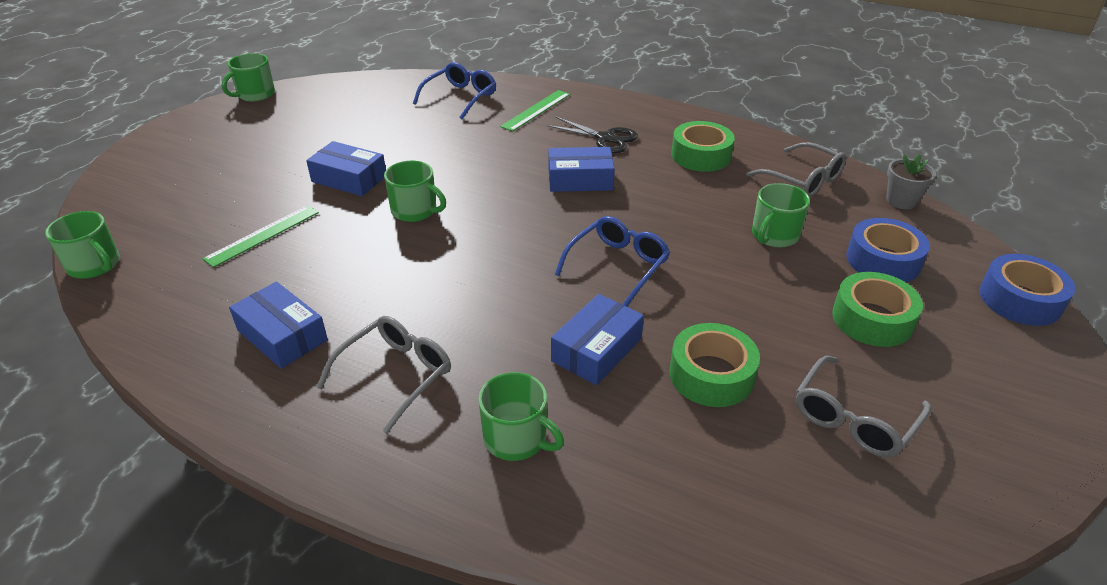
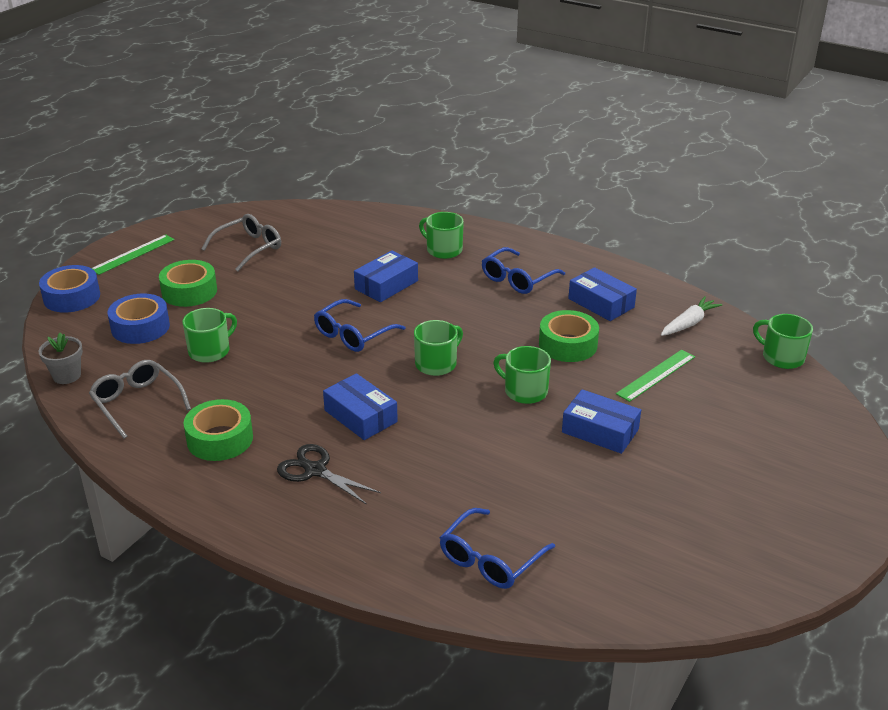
camera: 175 degrees left, 5 degrees down
green mug [222,53,275,102] -> green mug moved to [414,320,463,376]
grey glasses [316,316,451,434] -> blue glasses [482,247,565,294]
green ruler [500,90,570,132] -> green ruler moved to [92,234,175,275]
blue box [548,147,615,192] -> blue box turned 45 degrees clockwise [323,373,398,440]
green tape [670,323,760,407] -> green tape moved to [539,310,599,362]
none -> white carrot [661,296,722,336]

